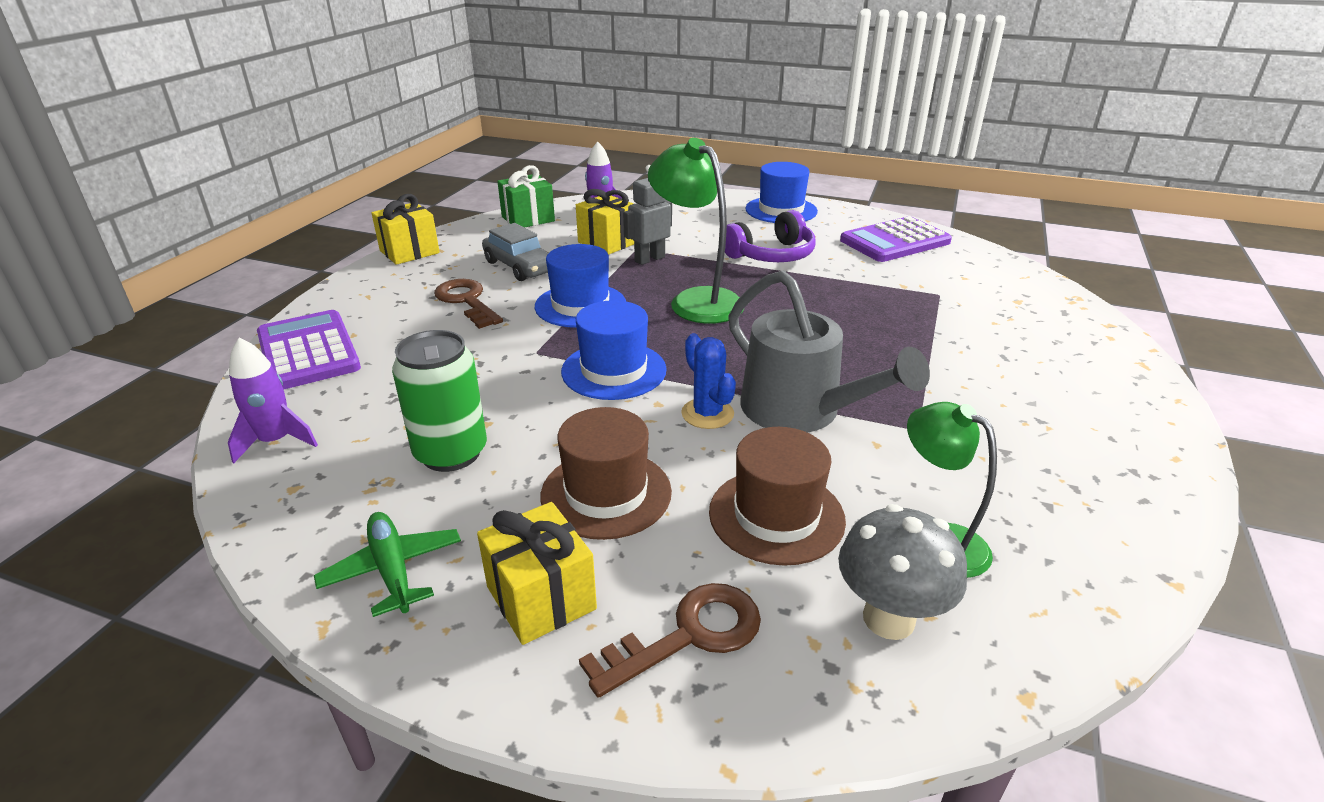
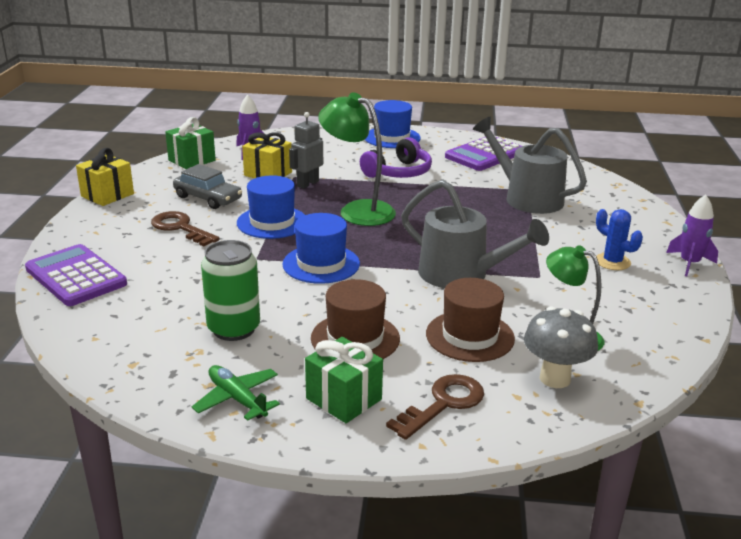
camera: 15 degrees left, 5 degrees down
purple rocket [228,338,318,464] -> purple rocket moved to [666,195,718,276]
yellow gift [477,502,597,645] -> green gift [305,337,383,423]
blue cactus [681,333,736,429] -> blue cactus moved to [596,209,643,270]
none -> grey watering can [473,117,587,214]

